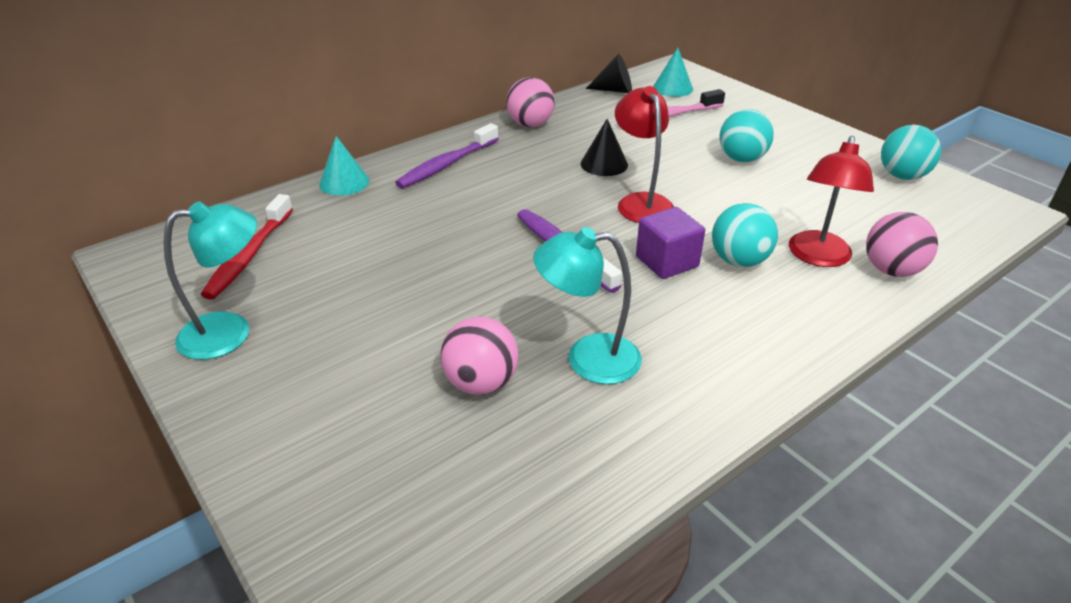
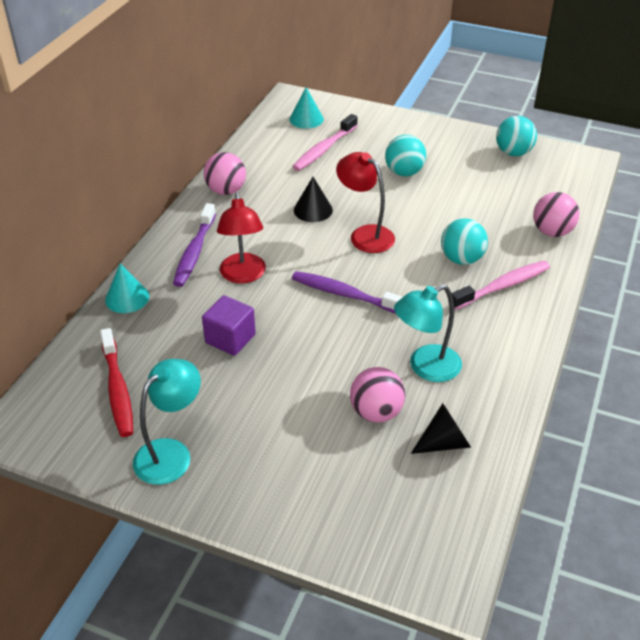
camera: 30 degrees left, 5 degrees up
black cone [586,54,632,93] -> black cone moved to [411,403,471,454]
purple cube [636,207,705,279] -> purple cube moved to [202,295,256,356]
red lamp [789,136,874,267] -> red lamp moved to [217,192,266,283]
none -> pink toothbrush [451,261,550,310]

